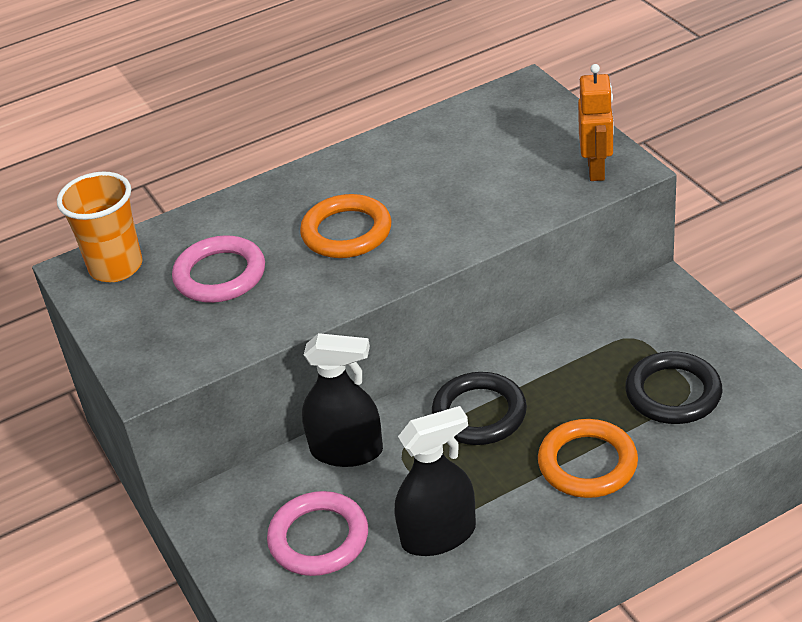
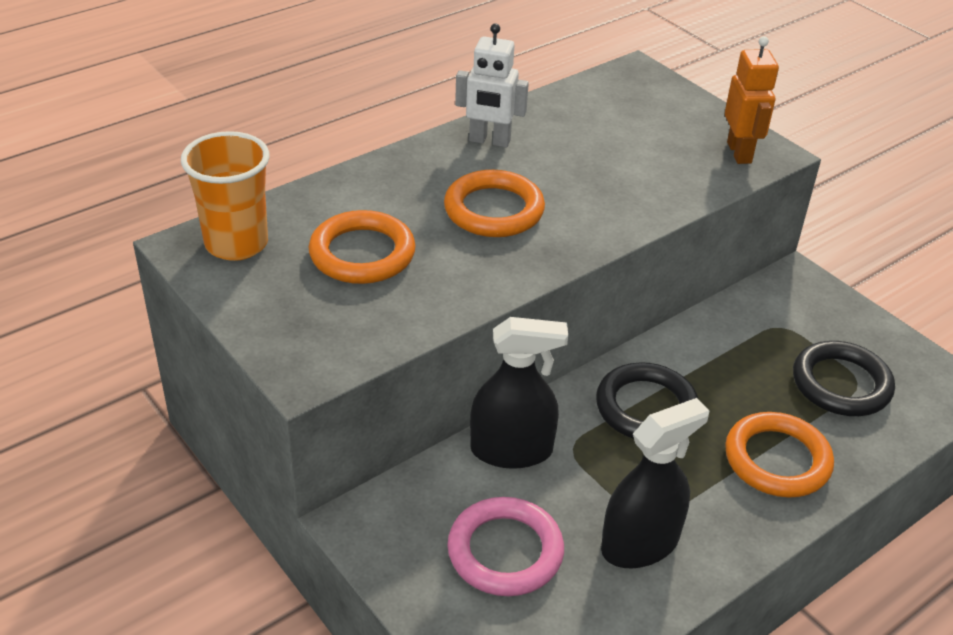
camera: 15 degrees left, 0 degrees up
pink ring [172,235,265,303] -> orange ring [309,210,416,284]
none -> white robot [455,23,529,147]

